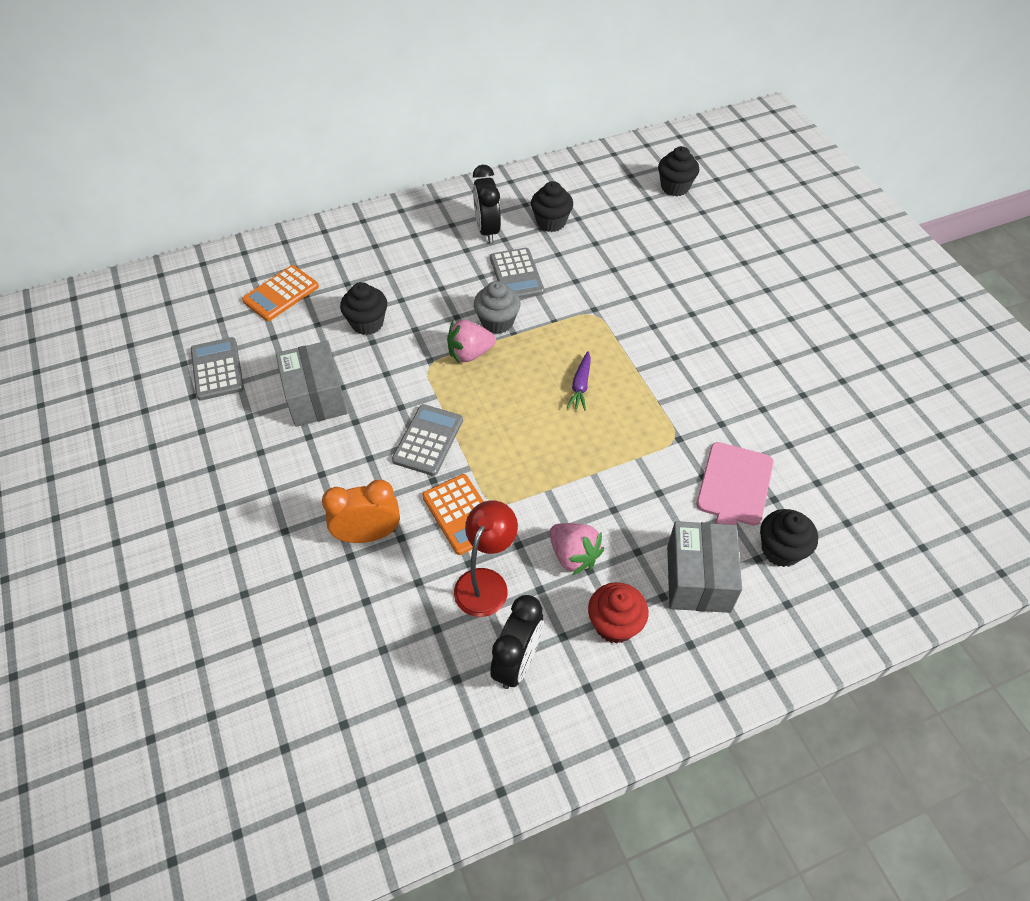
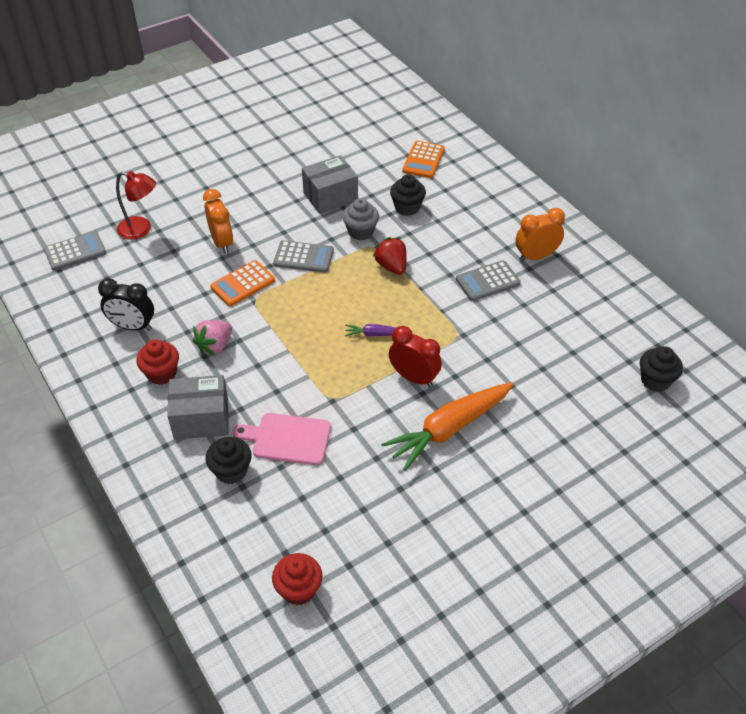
camera: 80 degrees right, 5 degrees down
grey calculator [191,337,244,401] -> grey calculator moved to [44,231,106,271]
orange calculator [242,265,319,321] -> orange calculator turned 105 degrees counterclockwise [402,141,445,178]
pink strawberry [447,320,496,363] -> red strawberry [373,237,407,275]
red lamp [454,500,518,617] -> red lamp moved to [116,171,156,240]
black clock [473,165,501,243] -> orange clock [515,208,565,262]
grey cupcake [474,281,521,334] -> grey cupcake moved to [342,198,379,240]
black cupcake [531,181,573,232] -> none
none -> red cupcake [272,553,323,606]
none -> orange carrot [381,382,514,471]
none -> red clock [389,326,442,387]

